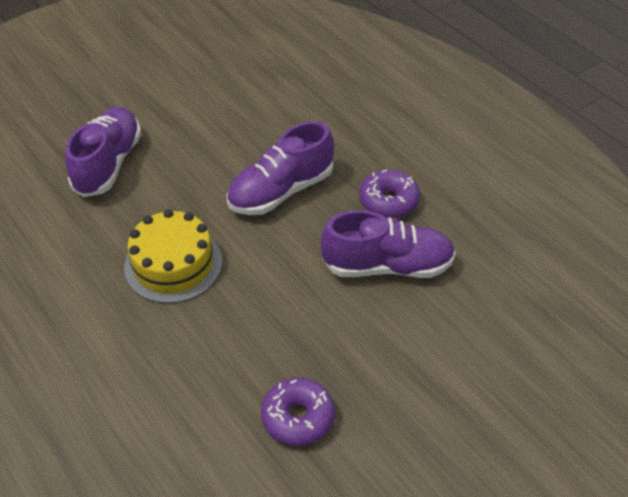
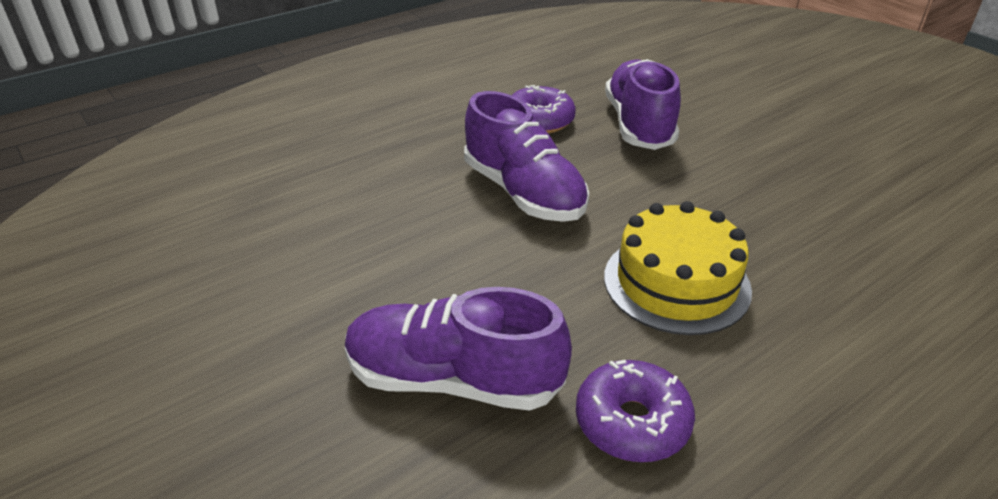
camera: 90 degrees left, 10 degrees down
purple donut [261,378,335,446] -> purple donut moved to [576,360,695,462]

